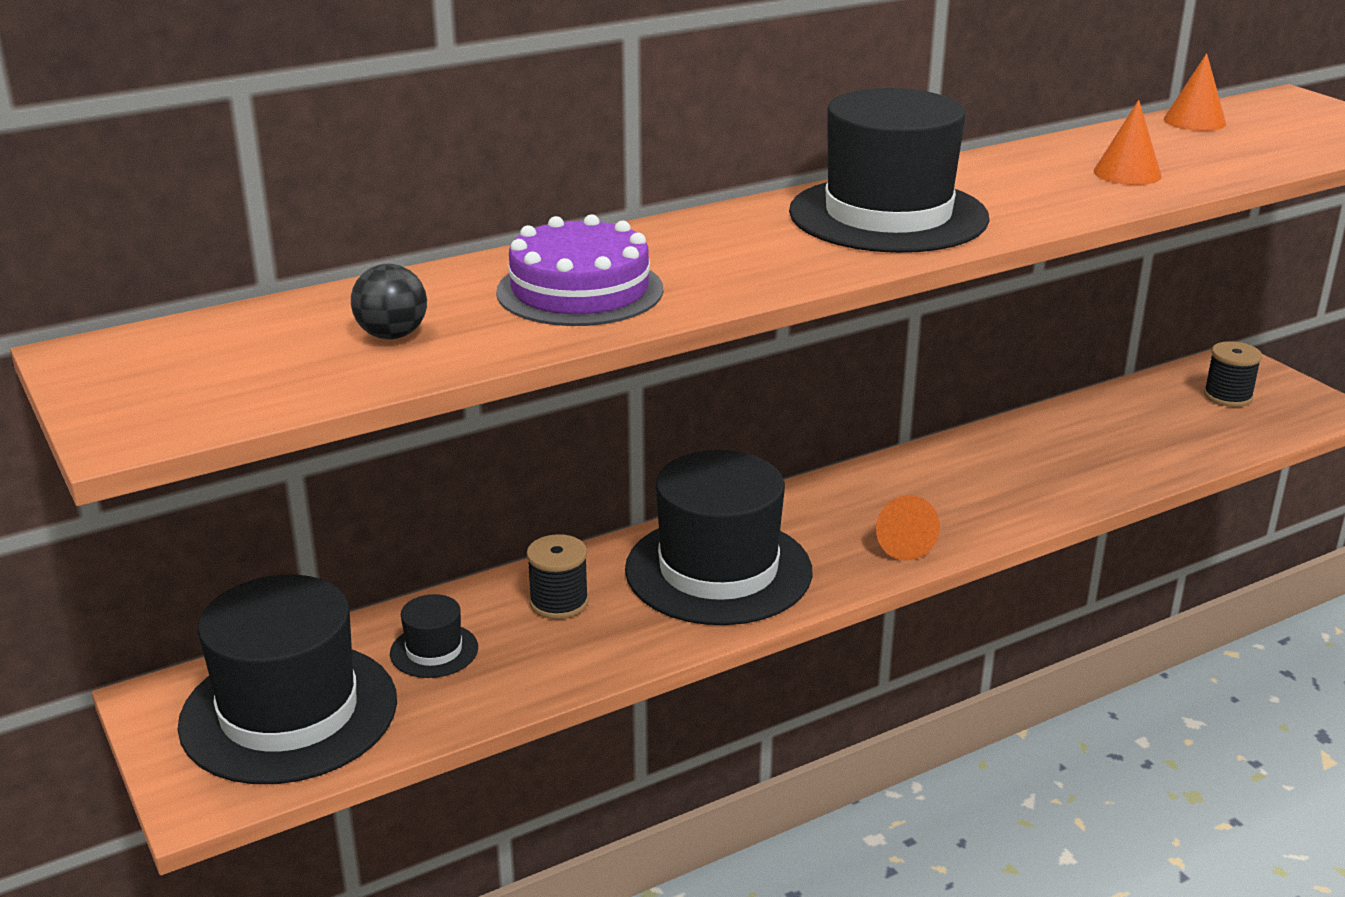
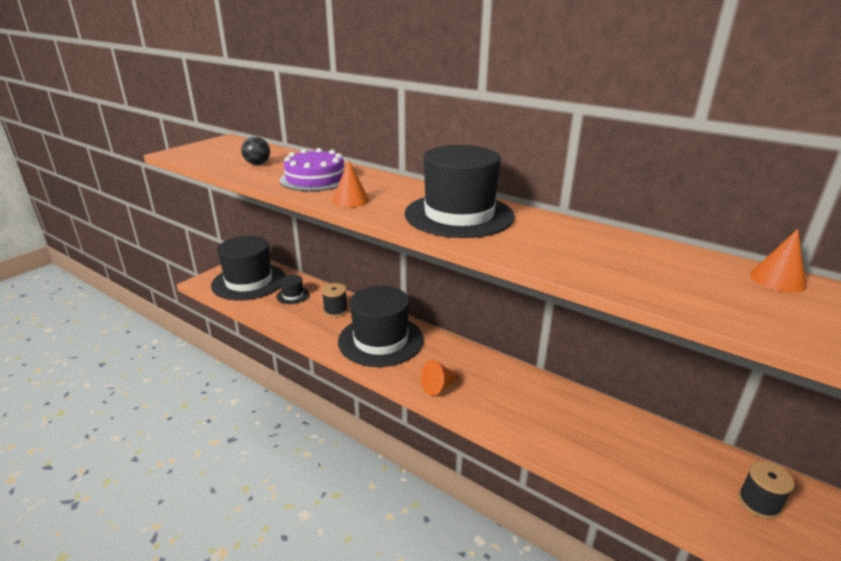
camera: 65 degrees right, 0 degrees up
orange cone [1094,100,1162,185] -> orange cone moved to [333,160,369,207]

